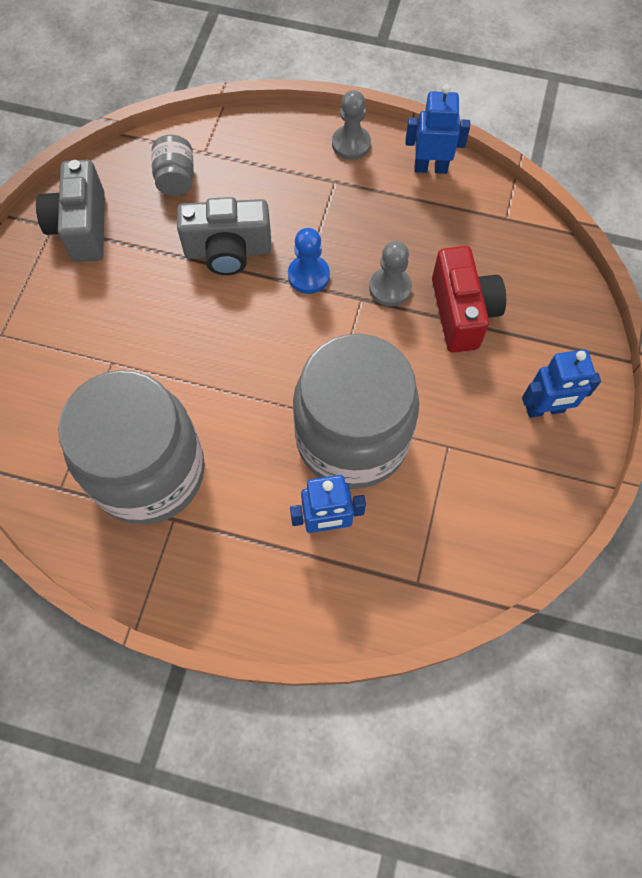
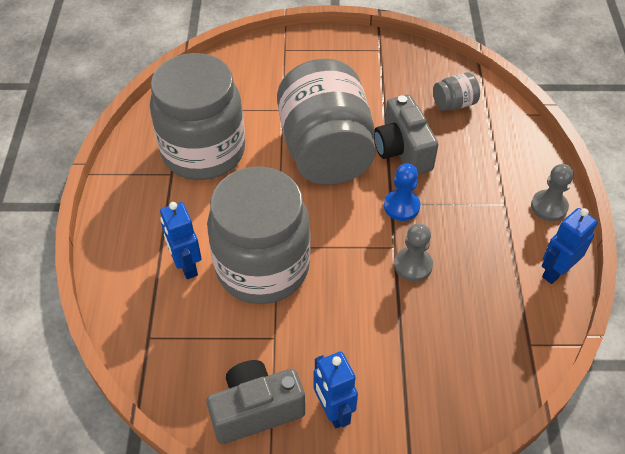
camera: 75 degrees right, 15 degrees down
grey camera [36,160,105,262] -> grey camera moved to [206,360,305,444]
blue robot [405,84,470,174] -> blue robot turned 120 degrees counterclockwise [542,208,598,284]
red camera [432,246,506,353] -> none
none -> grey jar [277,59,376,185]

